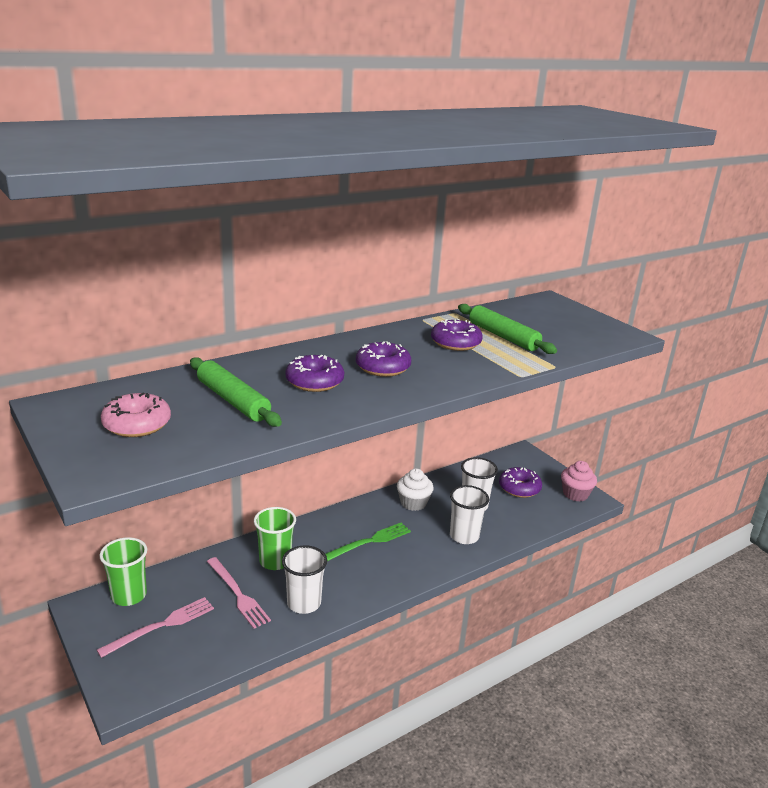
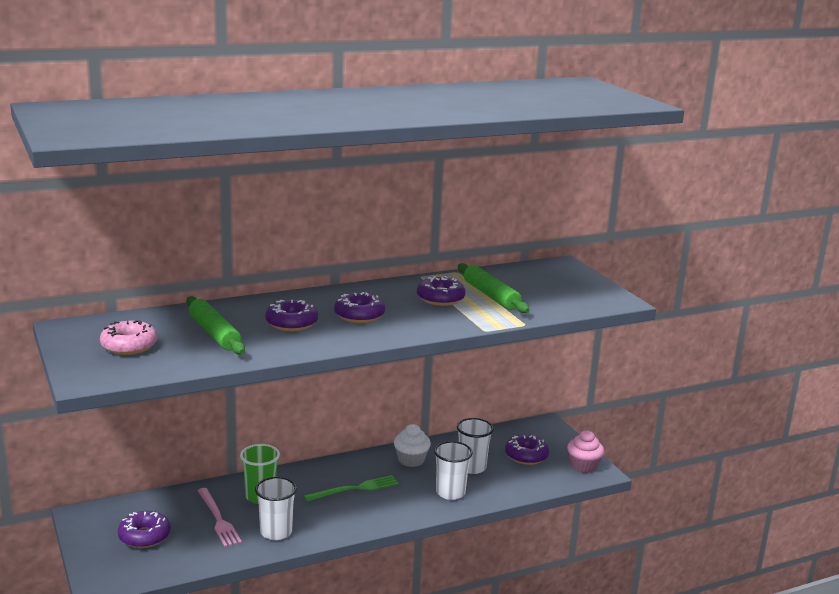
camera: 10 degrees right, 5 degrees down
pink fork [97,597,214,658] -> purple donut [118,511,171,548]
green cup [100,537,147,606] -> none

